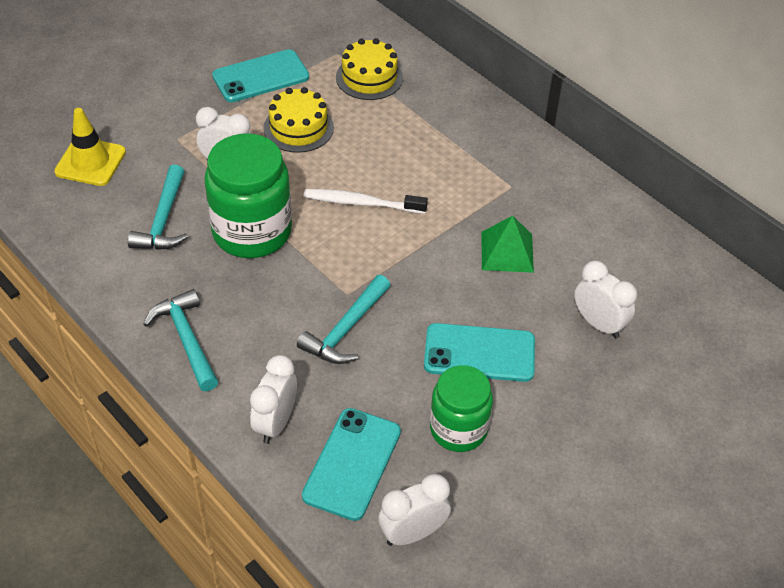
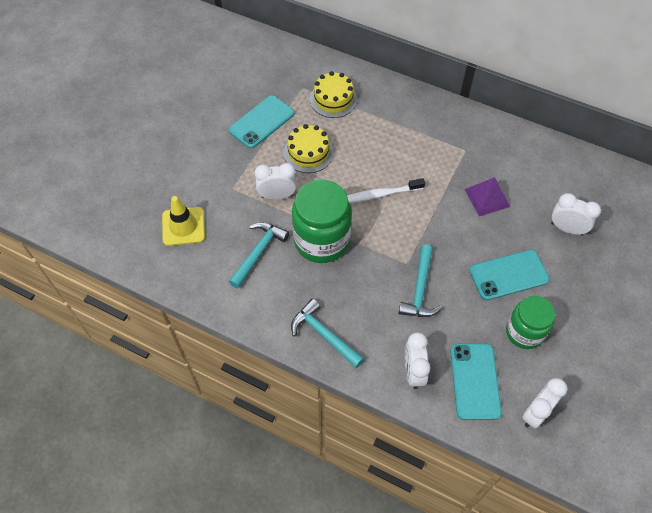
camera: 20 degrees left, 10 degrees up
turquoise hammer [128,165,188,250] -> turquoise hammer turned 135 degrees counterclockwise [229,222,289,289]
green pyramid [481,216,534,273] -> purple pyramid [465,177,511,216]

